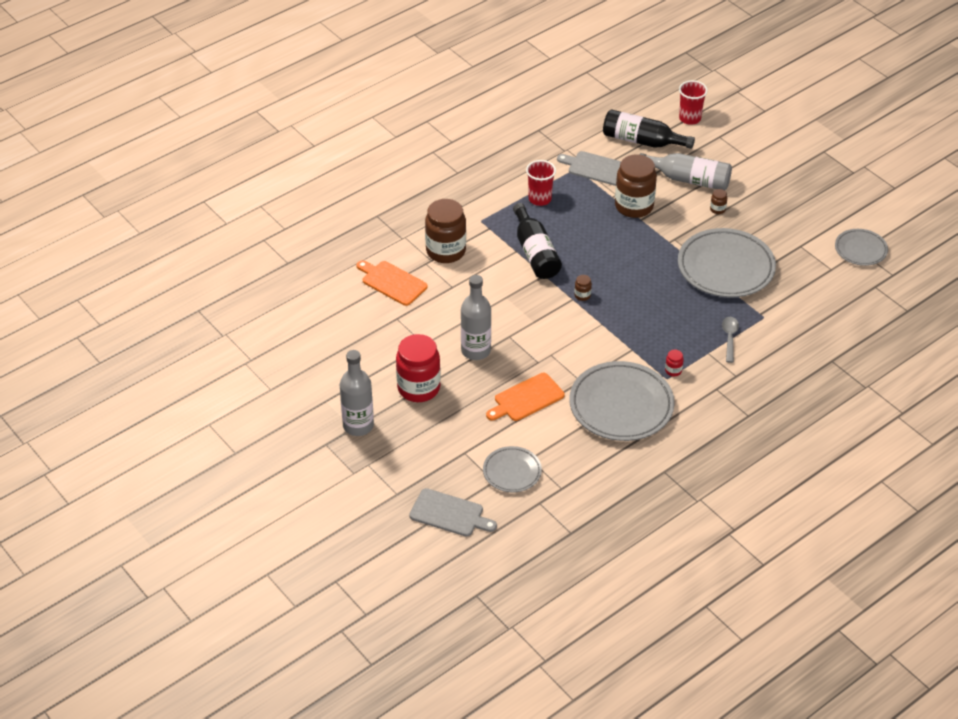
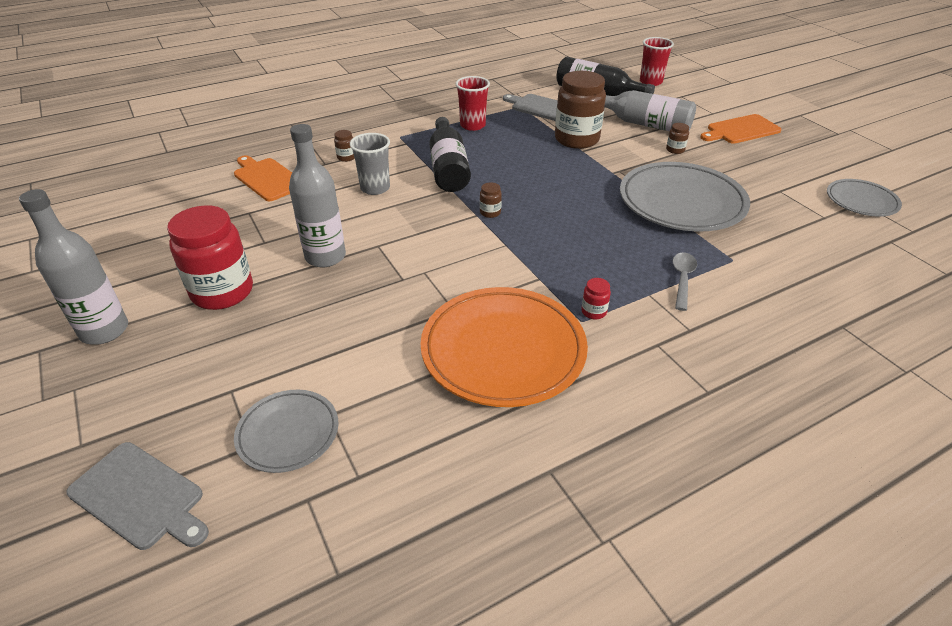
camera: 10 degrees right, 5 degrees down
brown jar [425,199,466,263] -> brown jar [334,130,354,162], size x0.40
orange cutting board [486,373,565,421] -> orange cutting board moved to [701,114,782,144]
grey plate [569,361,675,441] -> orange plate [420,287,588,407]
none -> grey cup [350,133,390,195]

